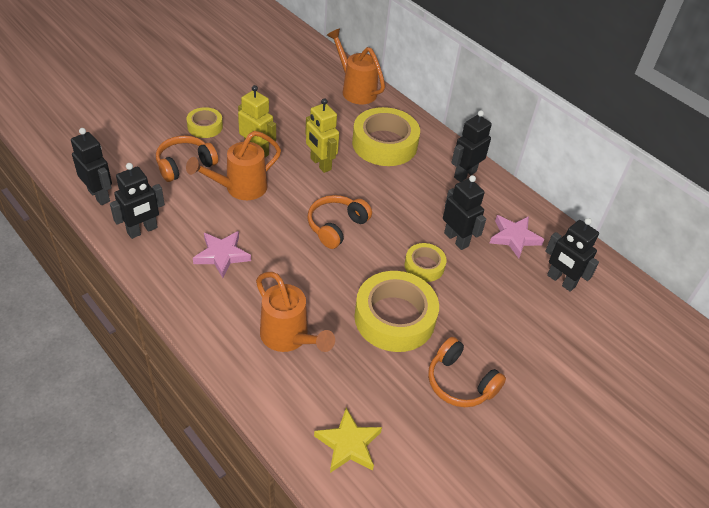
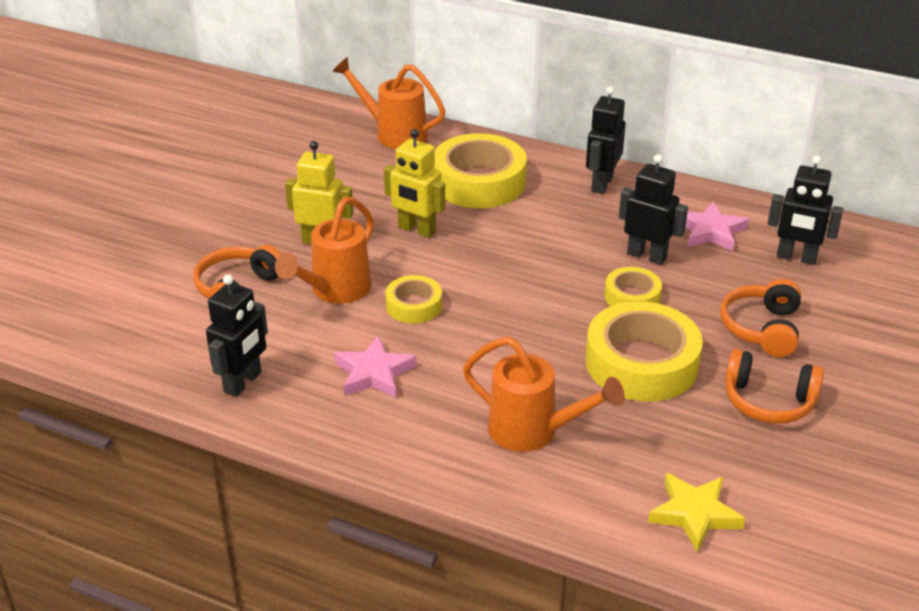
camera: 20 degrees left, 10 degrees down
black robot [71,128,112,205] -> none
yellow tape [186,107,223,138] -> yellow tape moved to [385,275,442,324]
orange headphones [307,195,372,249] -> orange headphones moved to [720,279,801,357]

